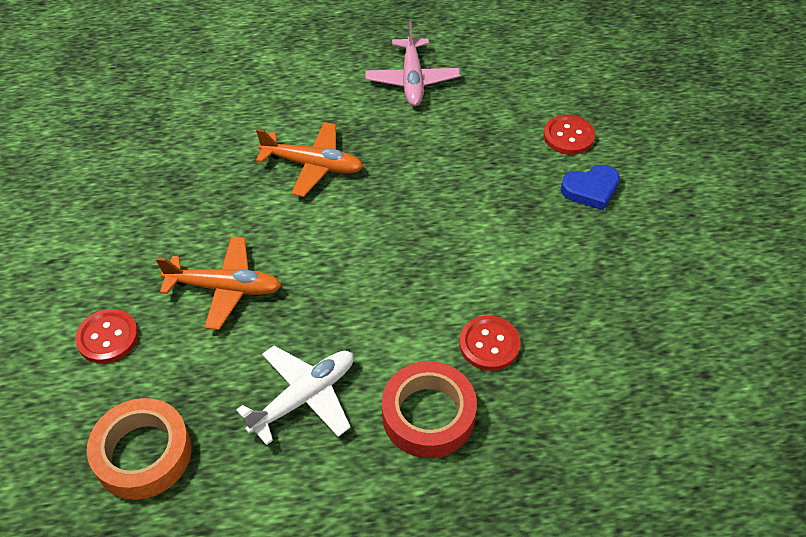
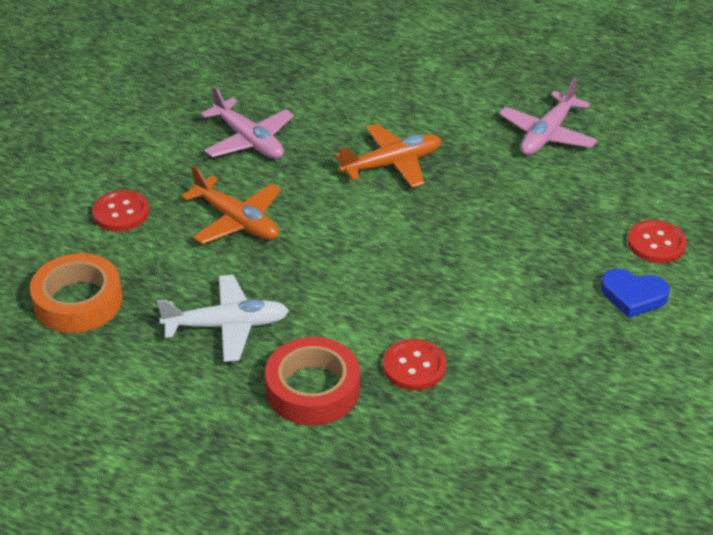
camera: 35 degrees right, 10 degrees down
orange plane [256,122,364,197] -> orange plane turned 75 degrees counterclockwise [335,124,441,188]
none -> pink plane [201,86,294,159]

